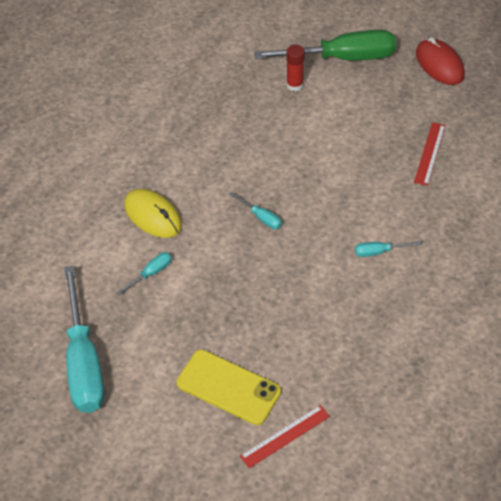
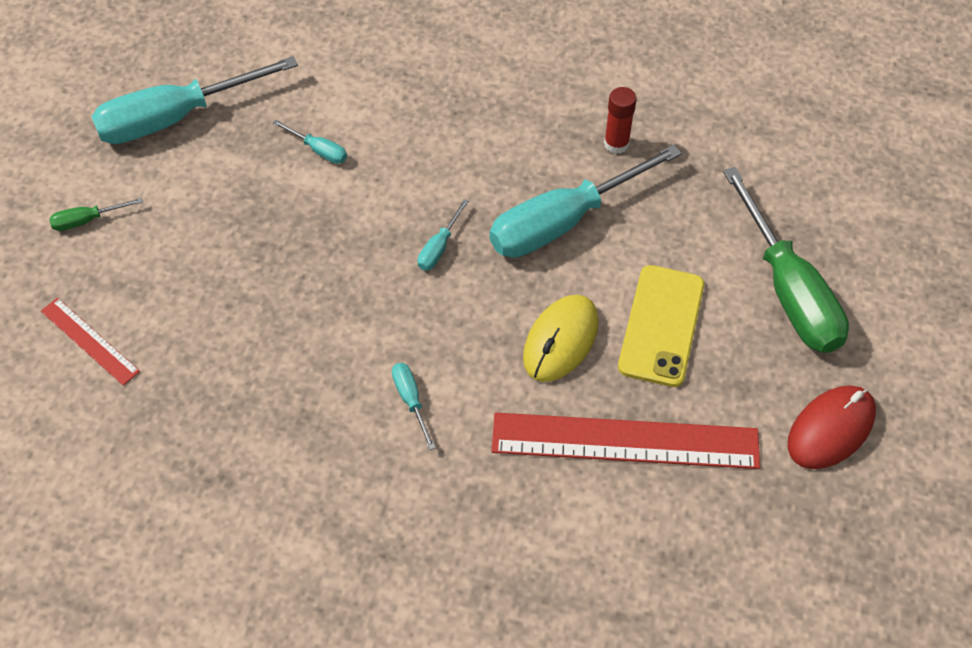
camera: 75 degrees right, 5 degrees up
yellow mouse [124,189,182,238] -> yellow mouse moved to [523,295,599,382]
yellow phone [177,350,281,425] -> yellow phone moved to [618,265,704,387]
red glue stick [286,45,305,92] -> red glue stick moved to [604,87,637,154]
red ruler [414,122,445,186] -> red ruler [492,413,760,469], size x1.95
none -> green screwdriver [49,198,143,231]
none -> turquoise screwdriver [490,145,682,258]

